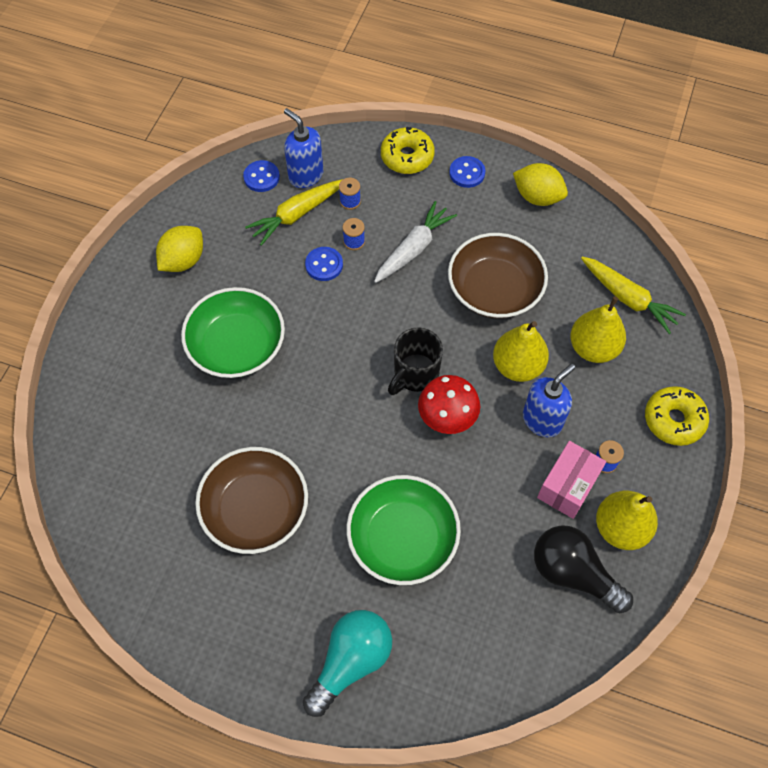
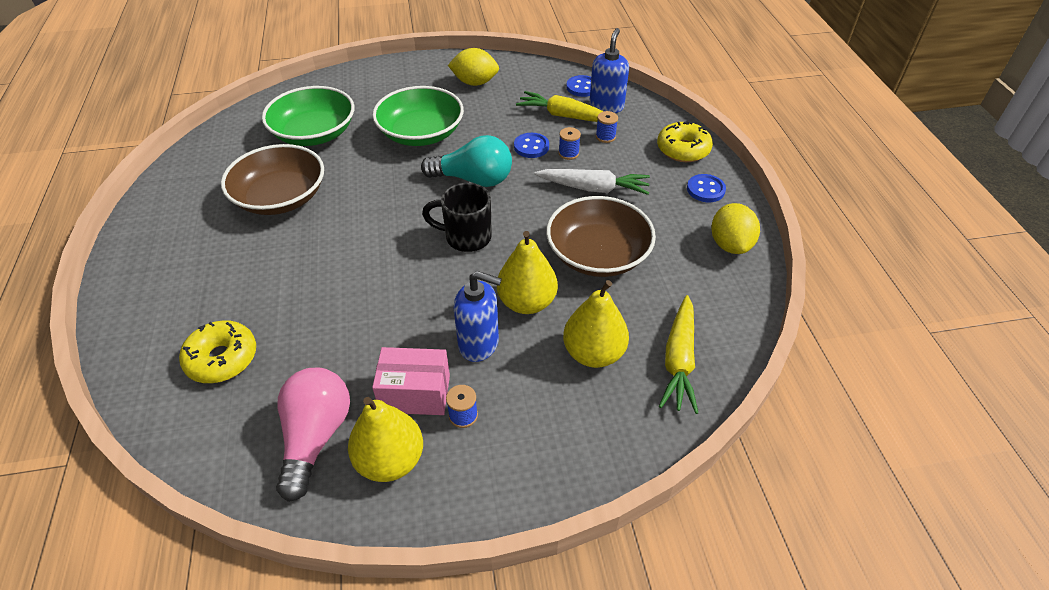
camera: 60 degrees right, 15 degrees down
turquoise light bulb [303,610,392,717] -> turquoise light bulb moved to [421,135,512,187]
green bowl [347,475,461,585] -> green bowl moved to [262,86,354,146]
red mushroom [418,375,480,434] -> none
black light bulb [534,525,633,613] -> pink light bulb [276,368,350,502]
yellow donut [645,386,709,446] -> yellow donut moved to [179,320,256,383]

